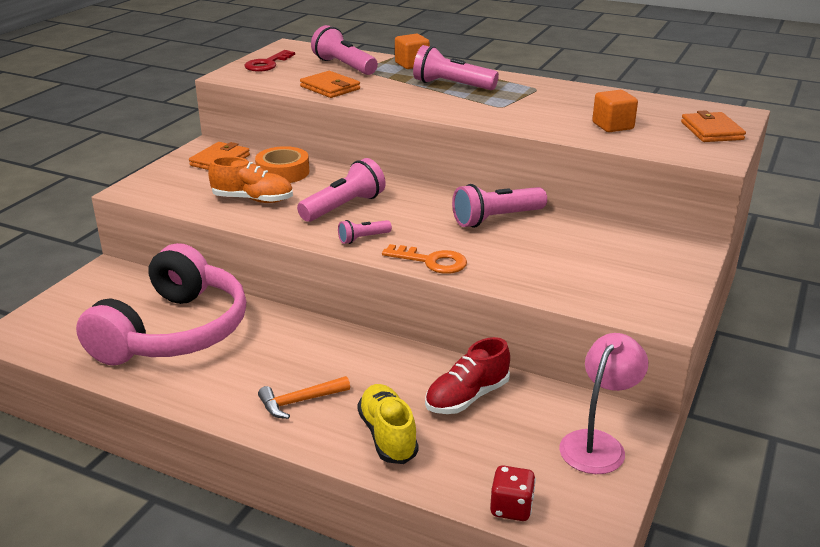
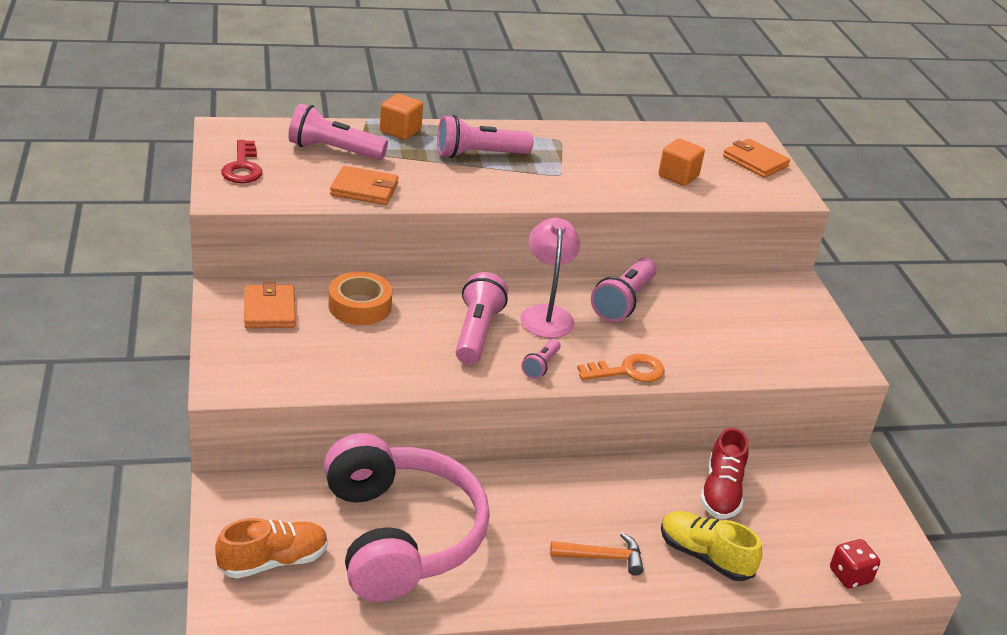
camera: 40 degrees left, 5 degrees up
orange shoe [208,156,293,203] -> orange shoe moved to [215,518,328,578]
orange hammer [258,376,350,419] -> orange hammer turned 120 degrees counterclockwise [550,532,644,576]
pink lamp [559,333,648,474] -> pink lamp moved to [520,217,580,338]

